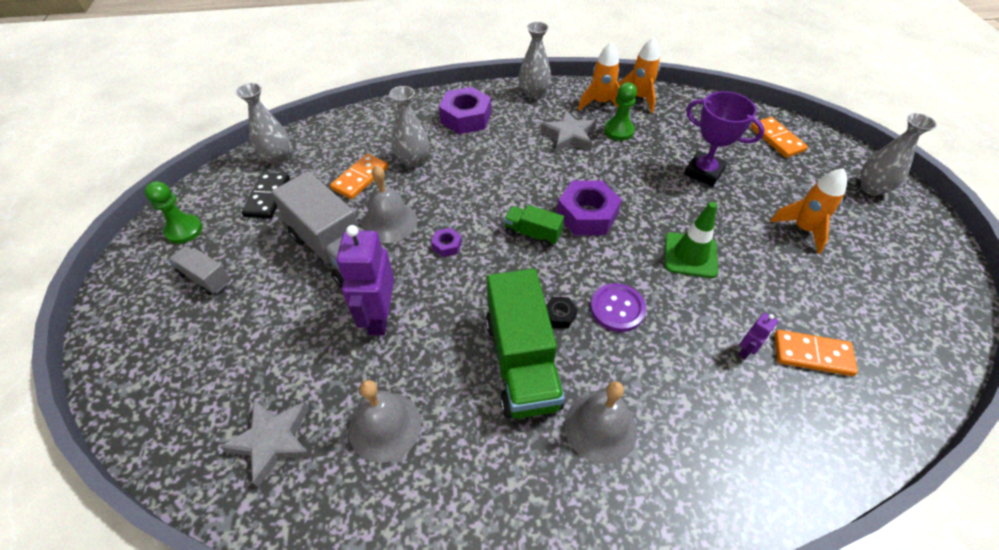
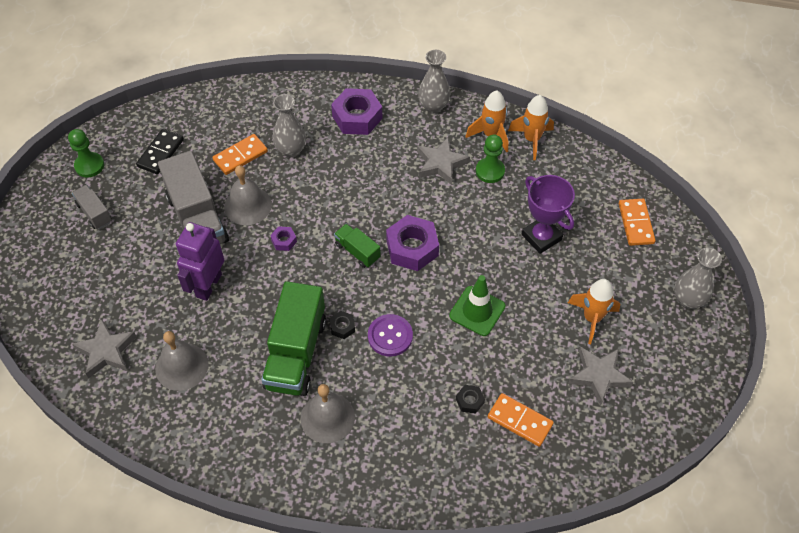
camera: 20 degrees right, 5 degrees up
grey vase [236,83,290,164] -> none
purple robot [738,313,778,359] -> black nut [456,385,485,414]
none -> grey star [568,346,633,406]

